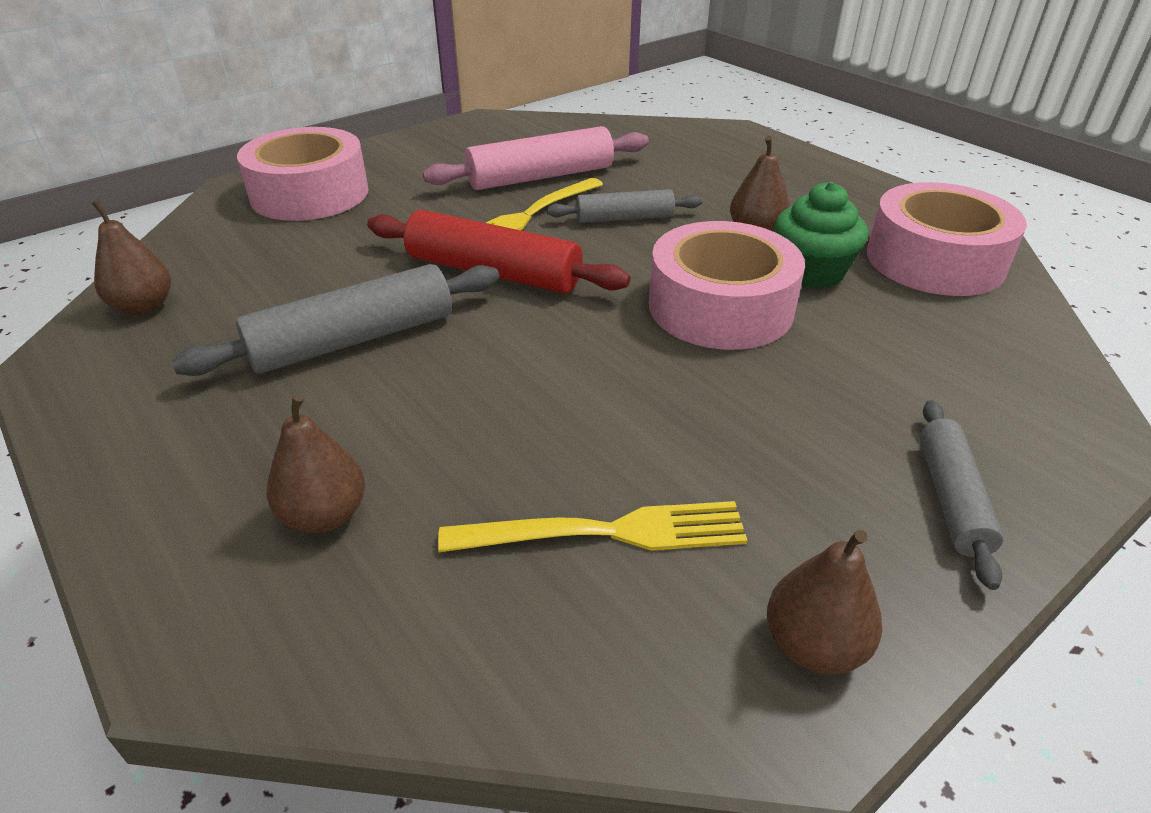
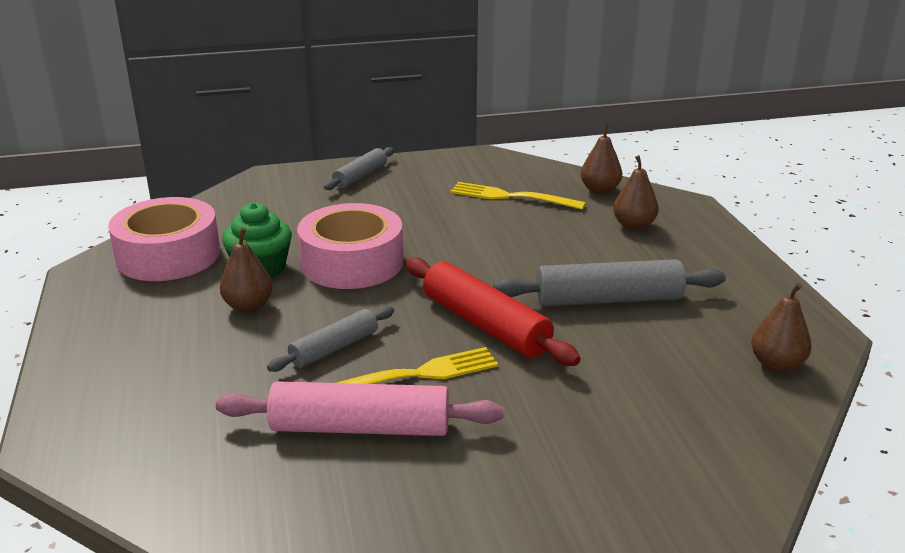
camera: 155 degrees left, 10 degrees down
pink tape [237,127,369,221] -> none
grey rolling pin [547,189,702,223] -> grey rolling pin turned 60 degrees counterclockwise [267,306,394,372]
brown pear [767,530,882,674] -> brown pear moved to [581,124,622,194]

